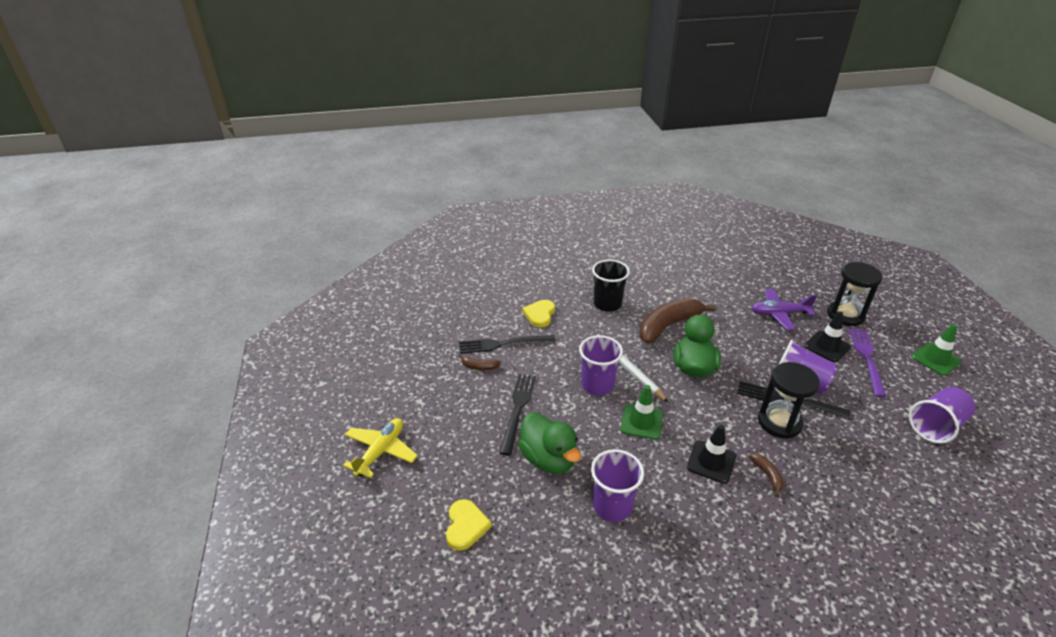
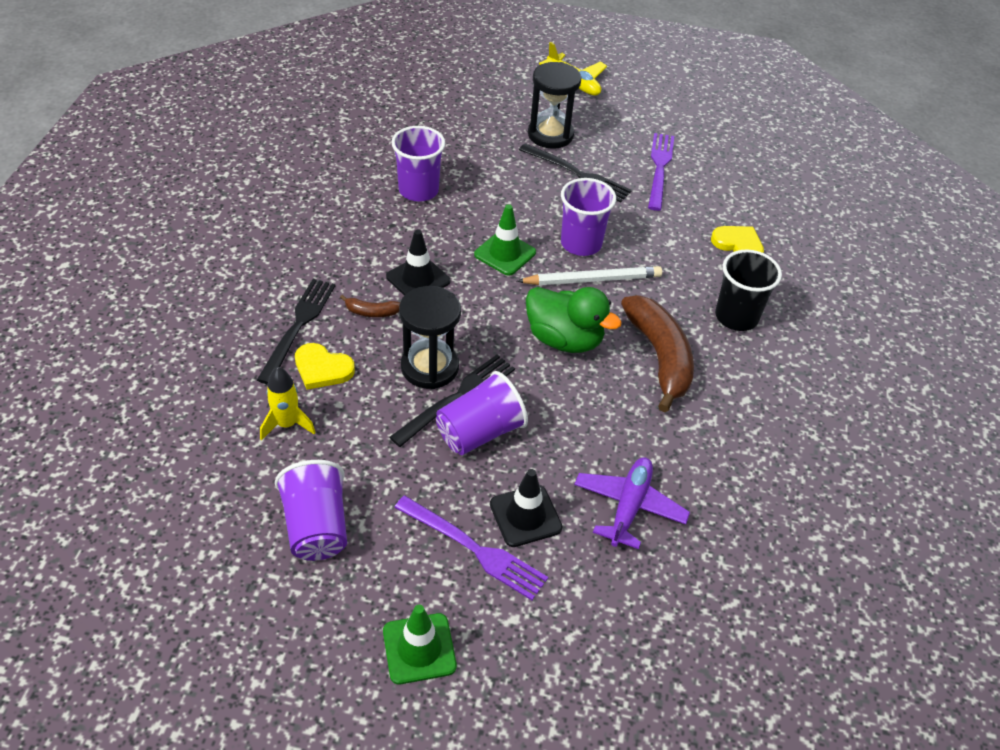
camera: 110 degrees right, 10 degrees up
yellow heart [446,499,492,551] -> yellow heart moved to [295,343,355,390]
black fork [459,335,556,354] -> black fork moved to [257,279,335,384]
brown banana [459,354,501,370] -> purple fork [648,133,674,211]
green duck [518,412,581,474] -> none
black hourglass [827,262,883,326] -> black hourglass moved to [528,62,581,149]
none -> yellow rocket [260,367,316,440]

